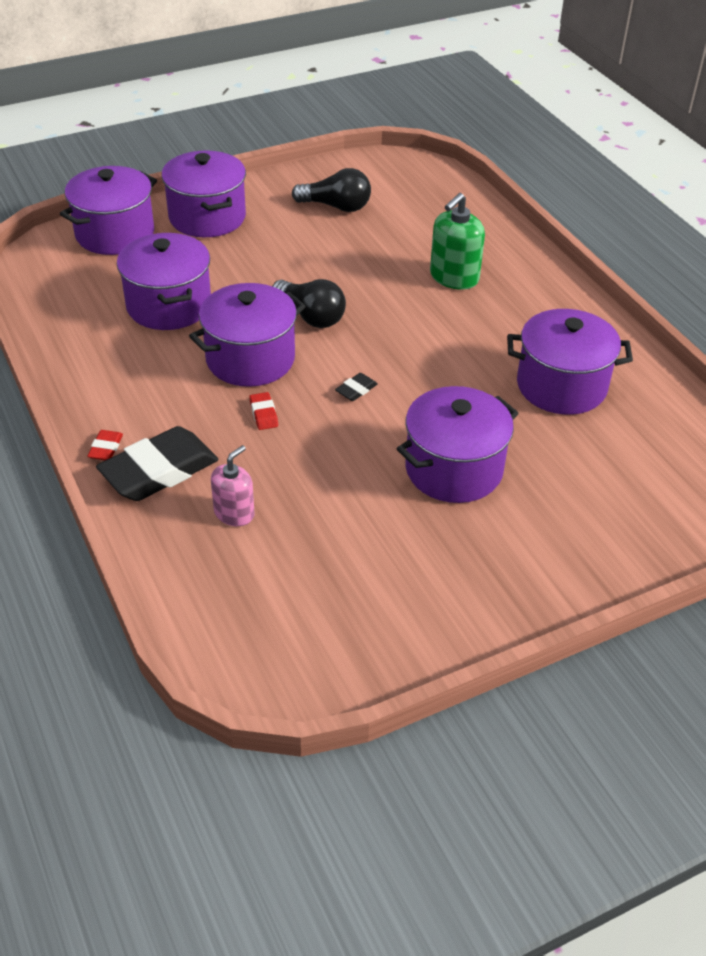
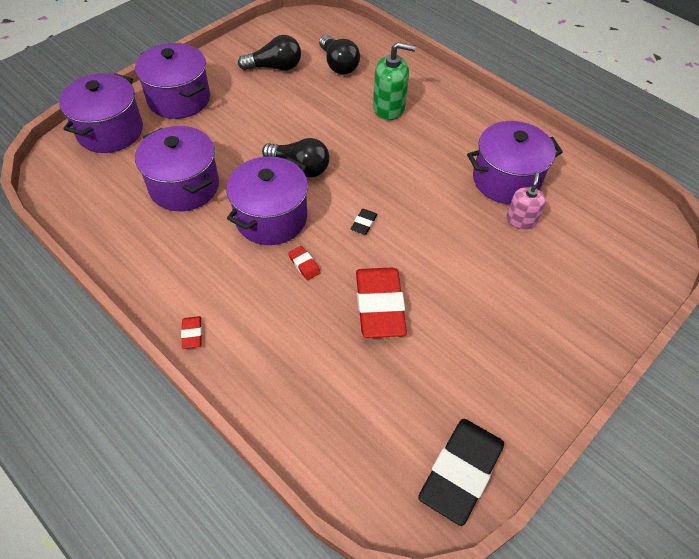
camera: 20 degrees left, 10 degrees up
black eraser [96,426,219,501] -> black eraser moved to [418,419,504,526]
pink soap dispenser [211,445,254,526] -> pink soap dispenser moved to [506,172,546,230]
purple pot [397,386,518,503] -> none
green soap dispenser [430,193,485,290] -> green soap dispenser turned 105 degrees counterclockwise [373,42,416,120]
none -> black light bulb [319,35,360,74]
none -> red eraser [356,268,407,338]

